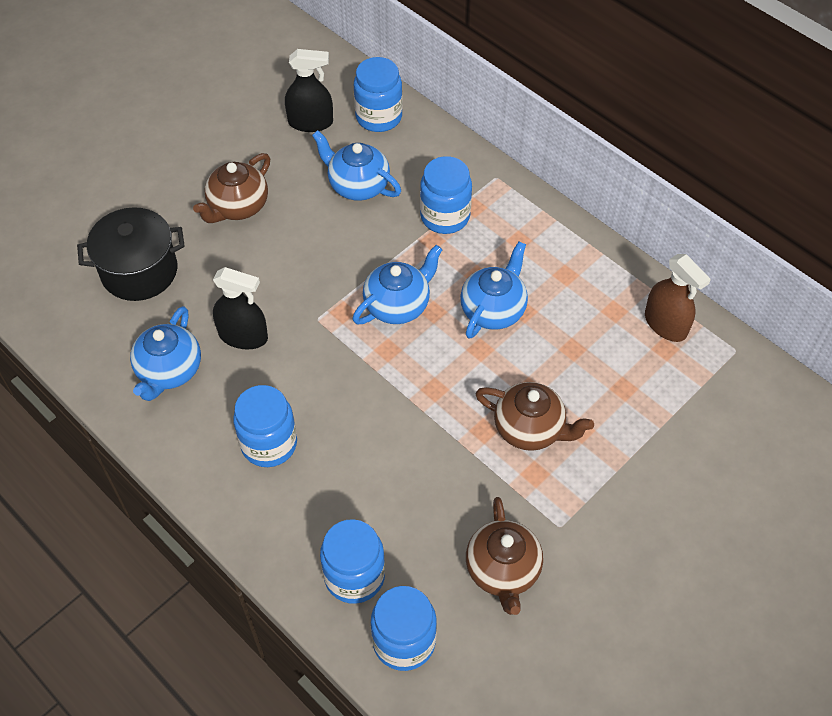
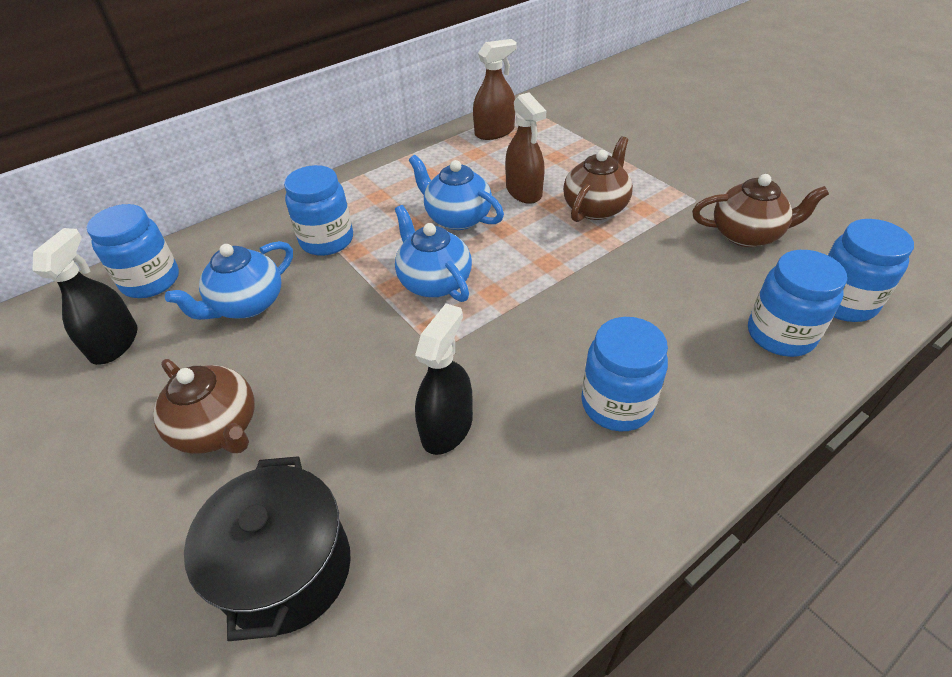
camera: 80 degrees left, 10 degrees down
blue teapot [130,306,201,401] -> none
none -> brown spray bottle [505,93,546,204]

